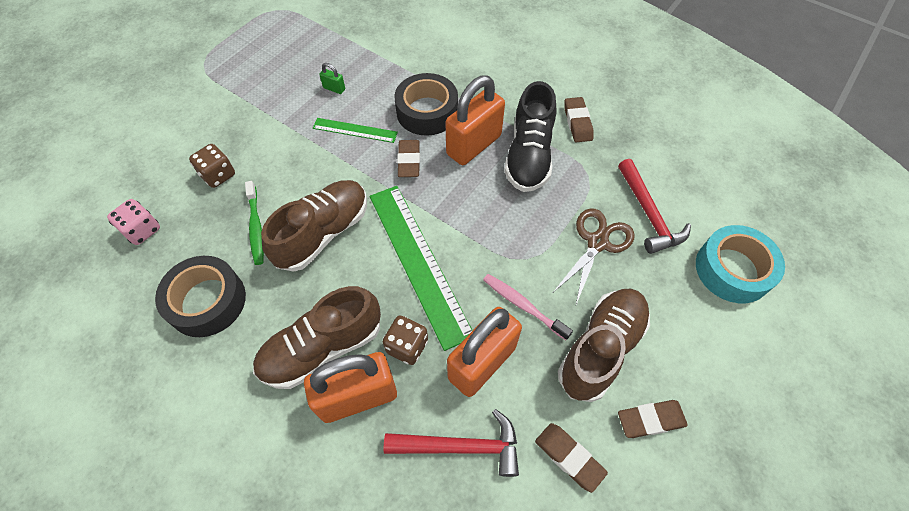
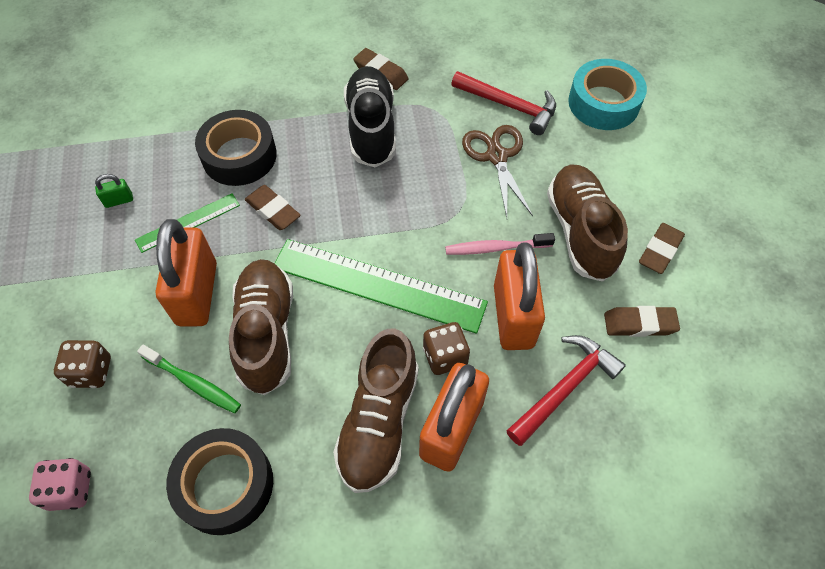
camera: 45 degrees left, 0 degrees up
orange padlock [445,76,505,165] -> orange padlock moved to [156,219,217,327]
black shoe [504,81,557,192] -> black shoe turned 150 degrees counterclockwise [344,66,396,167]

